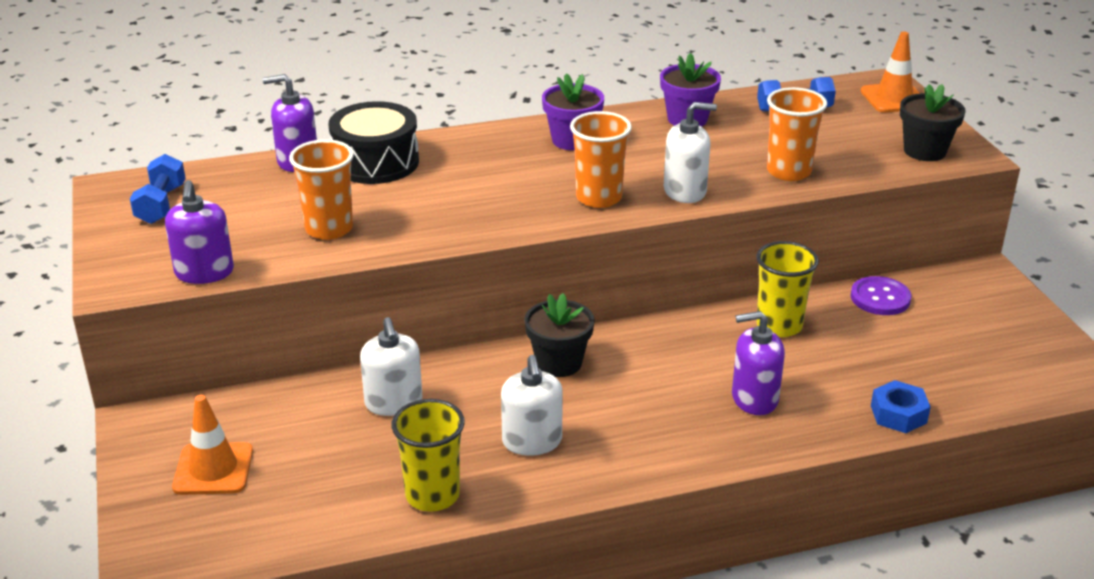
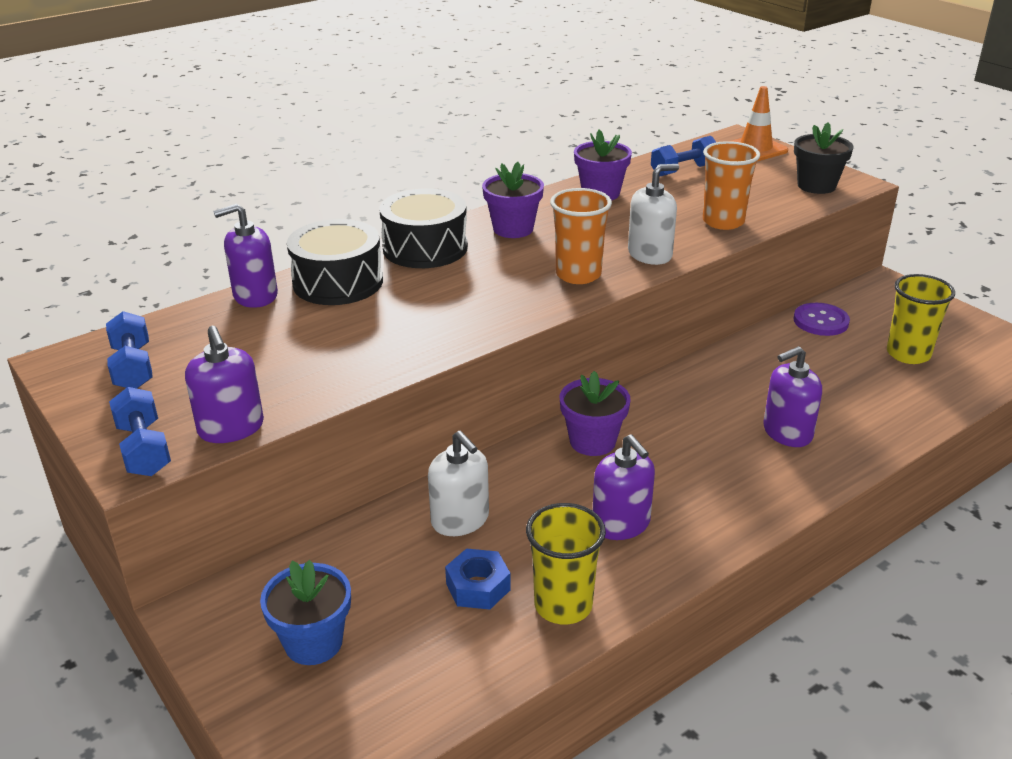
camera: 20 degrees left, 0 degrees up
orange traffic cone [172,395,253,495] -> blue flower pot [260,560,351,665]
orange cup [289,139,354,240] -> none
white soap dispenser [501,355,563,456] -> purple soap dispenser [593,434,655,540]
black flower pot [524,293,595,377] -> purple flower pot [560,371,631,456]
yellow cup [756,241,819,337] -> yellow cup moved to [887,274,955,364]
blue nut [871,380,931,433] -> blue nut moved to [445,548,511,610]
none -> blue dumbbell [109,387,171,476]
none -> black drum [379,188,468,268]

